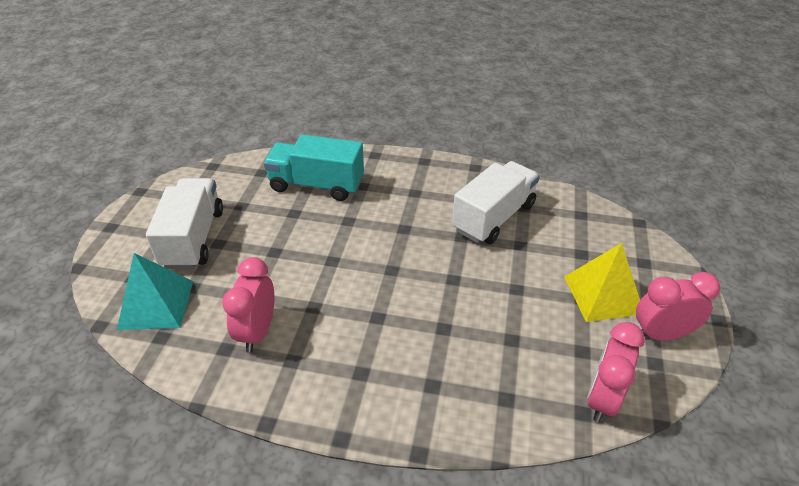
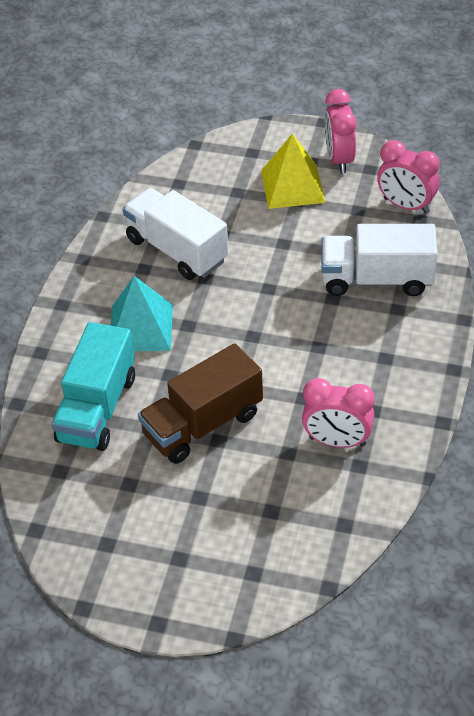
camera: 85 degrees left, 5 degrees up
turquoise pyramid [117,253,193,330] -> turquoise pyramid moved to [110,276,173,351]
white truck [146,178,223,269] -> white truck moved to [322,224,437,296]
none -> brown truck [138,343,263,464]

